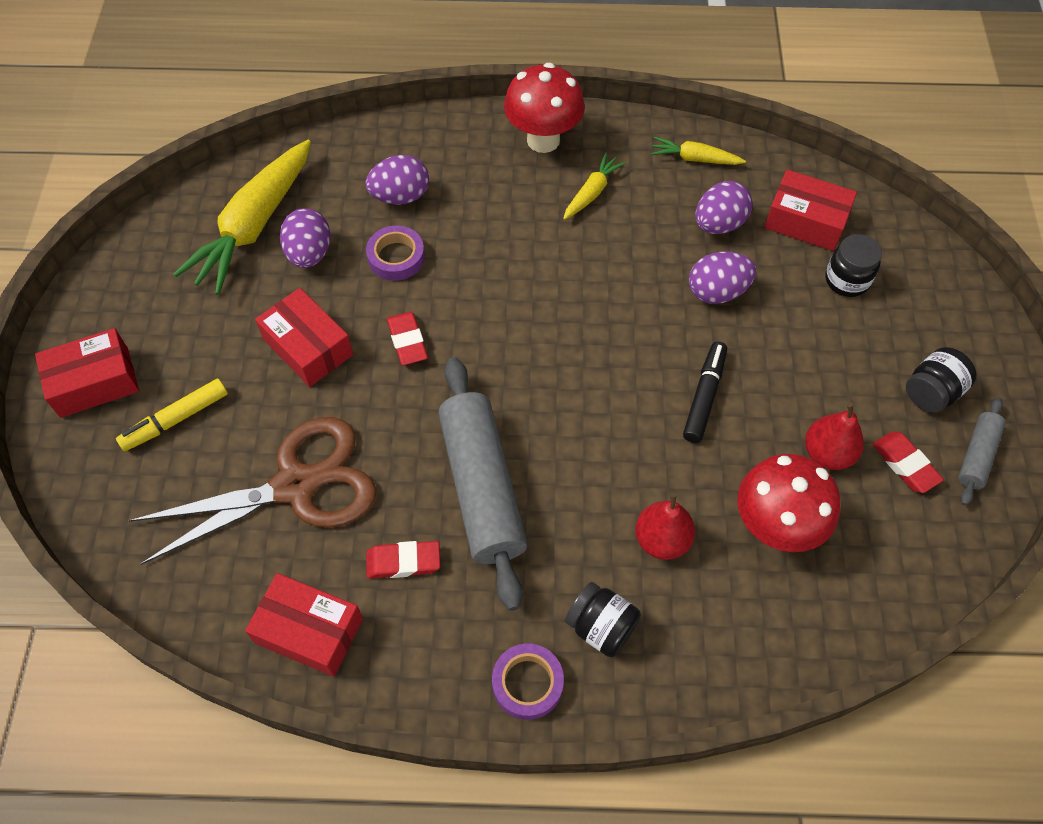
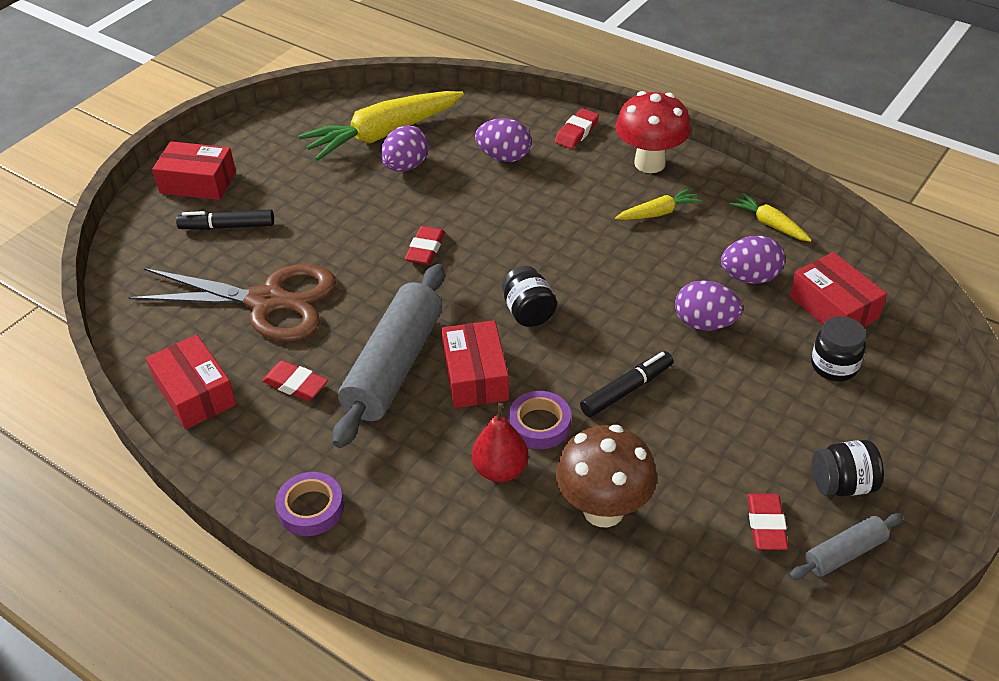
camera: 35 degrees right, 15 degrees down
yellow marker [116,379,228,451] -> black marker [176,209,274,230]
red box [255,288,353,387] -> red box moved to [441,320,509,408]
purple tape [366,226,425,281] -> purple tape moved to [509,391,571,449]
black jar [565,582,641,657] -> black jar moved to [502,266,557,327]
red mushroom [737,454,841,552] -> brown mushroom [556,425,657,527]
red pear [805,402,864,470] -> none
none -> red eraser [555,109,599,149]

